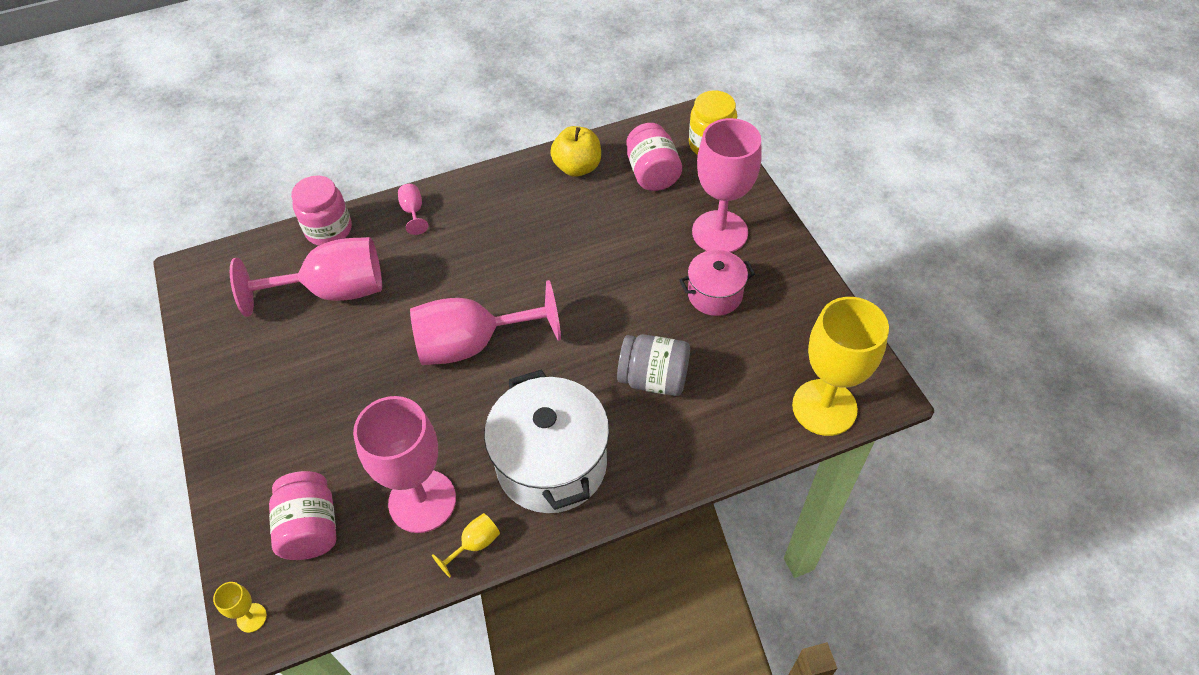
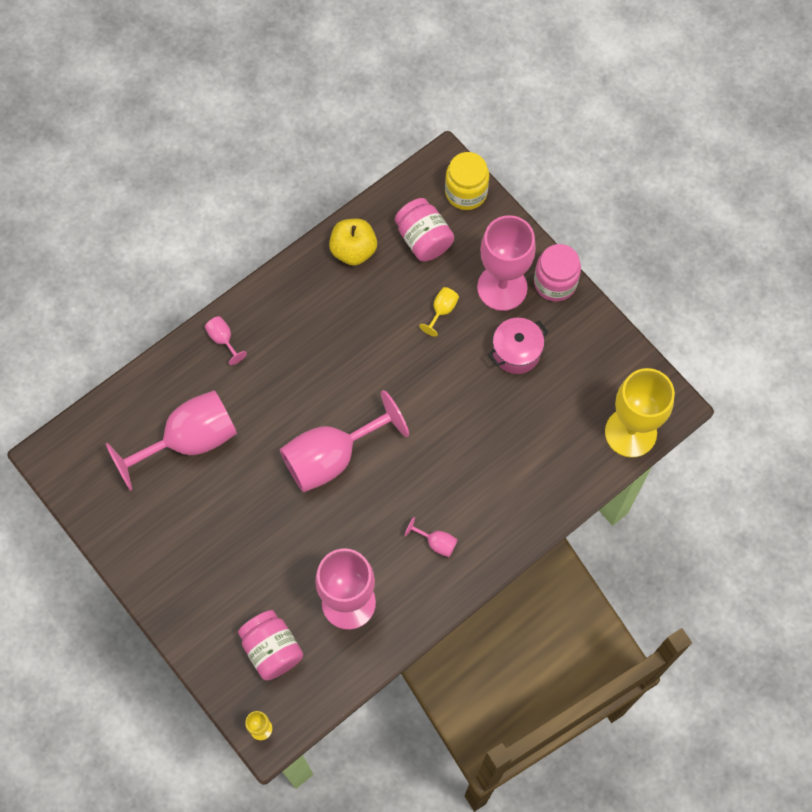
camera: 20 degrees left, 15 degrees up
pink jar [291,175,352,245] -> pink jar moved to [534,244,581,302]
yellow goblet [432,513,500,577] -> yellow goblet moved to [419,287,459,337]
white pot [484,369,609,513] -> pink goblet [404,517,458,557]
grey jar [617,334,690,396] -> none

